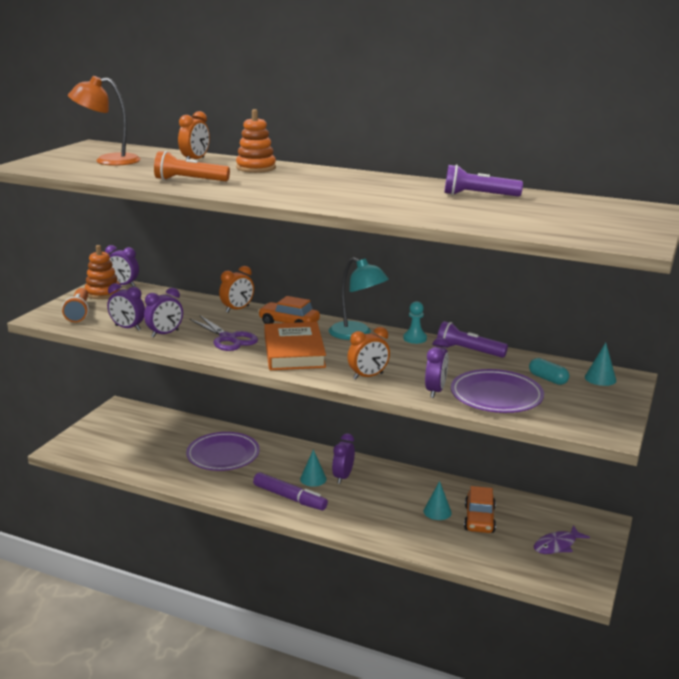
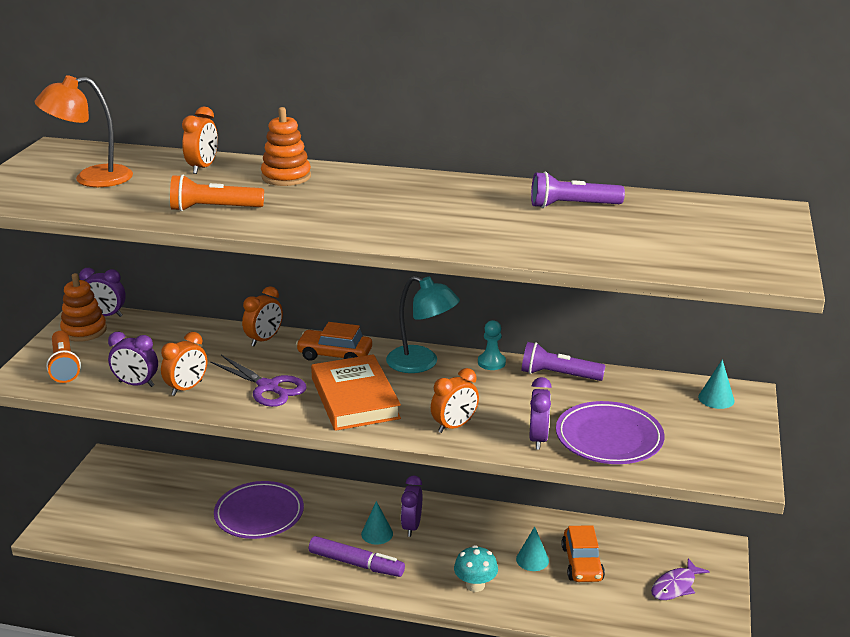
camera: 10 degrees left, 5 degrees up
purple clock [144,288,183,338] -> orange clock [161,332,207,396]
turquoise capsule [529,358,569,385] -> none
none -> turquoise mushroom [454,545,498,592]

